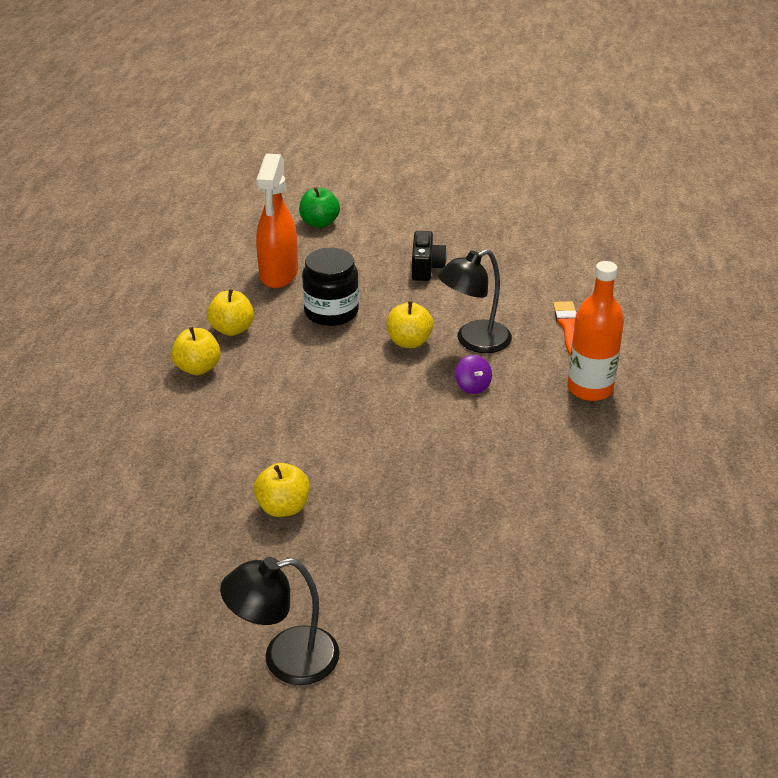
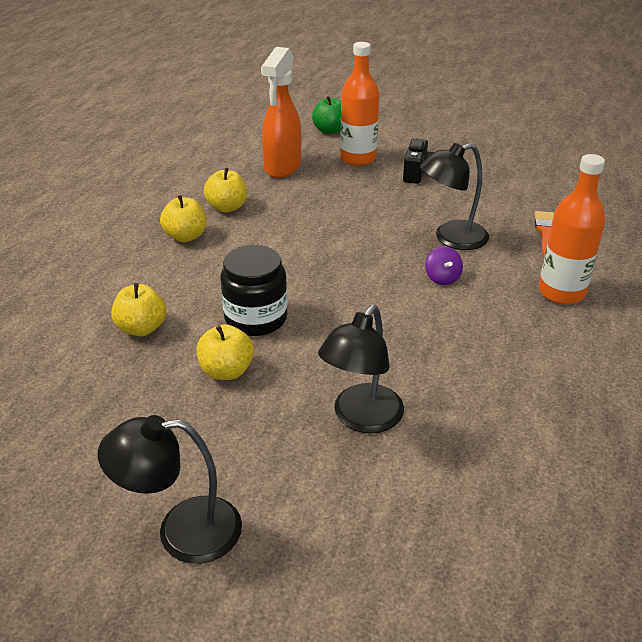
camera: 10 degrees right, 0 degrees up
black jar [302,248,359,326] -> black jar moved to [220,245,288,336]
yellow apple [386,301,434,348] -> yellow apple moved to [111,283,166,336]
none -> black lamp [318,305,404,434]
none -> orange bottle [340,42,379,166]

